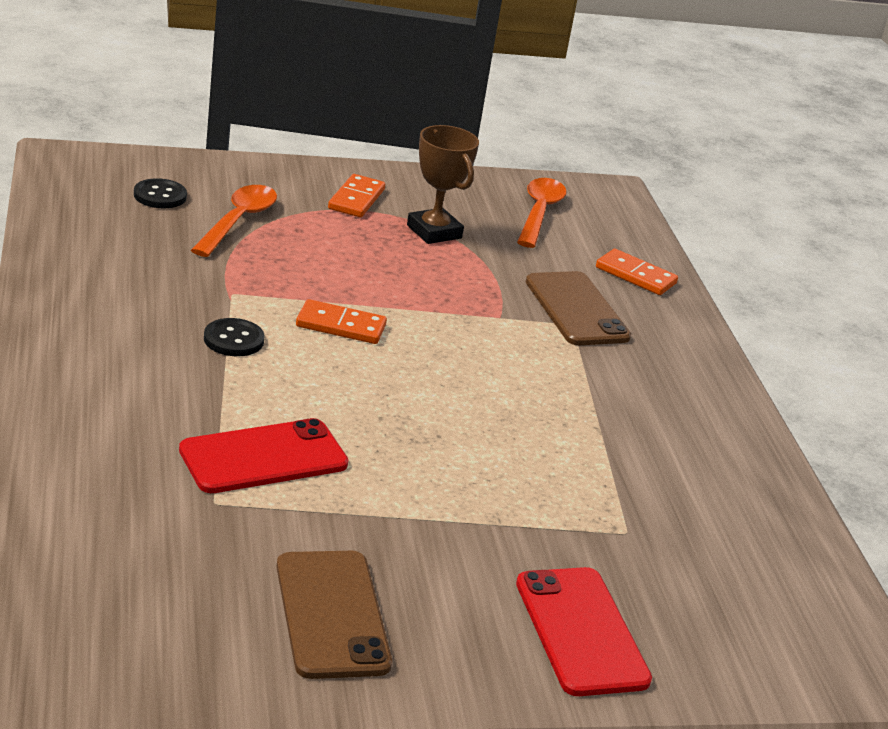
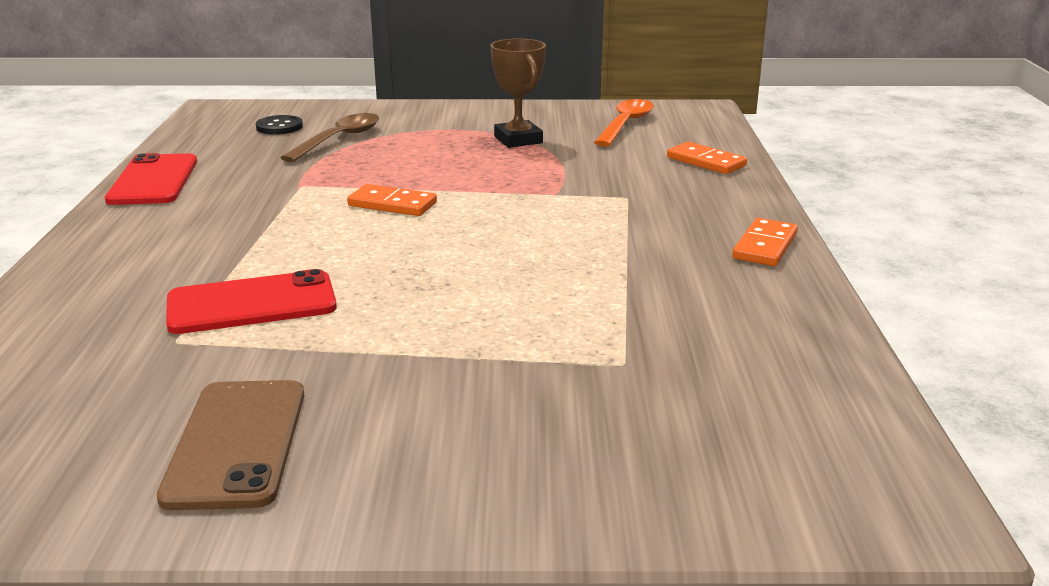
camera: 15 degrees right, 5 degrees down
orange spoon [191,185,277,257] -> brown spoon [280,113,379,162]
black button [204,318,265,356] -> none
orange domino [328,174,385,217] -> orange domino moved to [732,218,798,266]
red phone [516,567,652,696] -> red phone moved to [105,153,197,205]
brown phone [526,271,631,345] -> none

